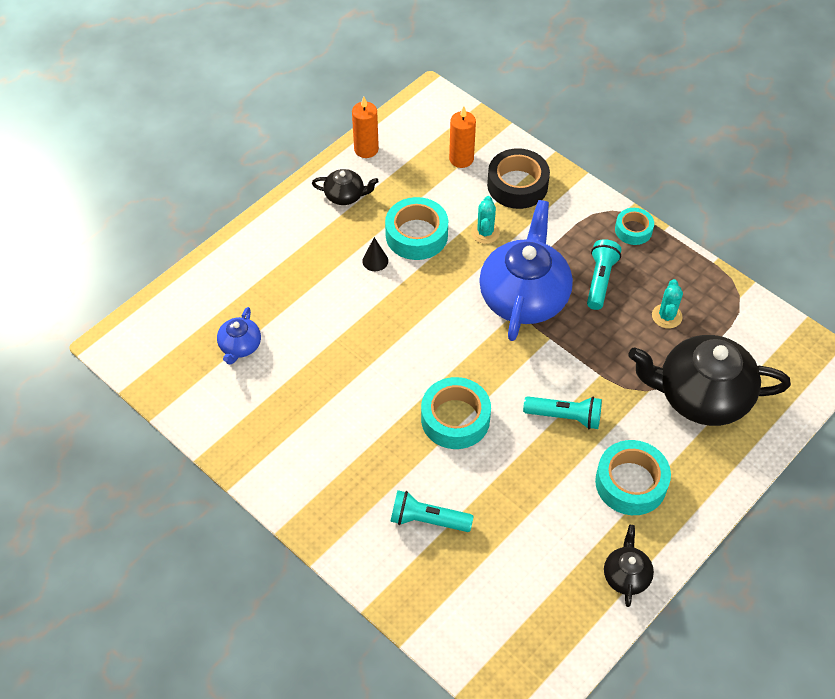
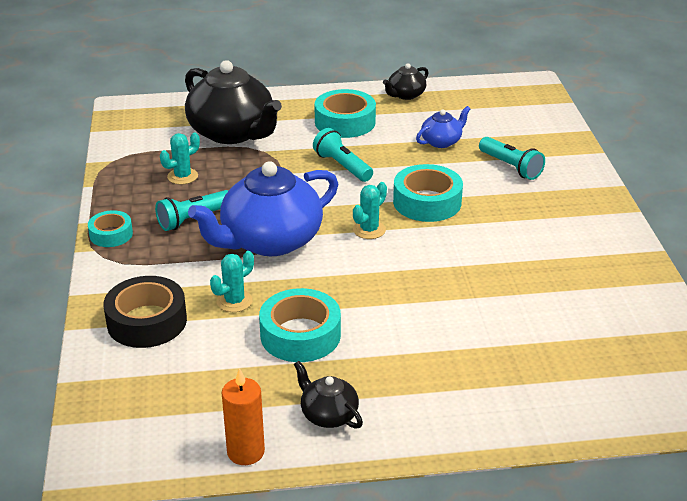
camera: 140 degrees left, 20 degrees down
blue teapot [217,307,261,365] -> blue teapot moved to [416,106,470,148]
black cone [362,237,388,271] -> none
orange candle [449,106,476,168] -> none
none -> turquoise cactus [353,182,387,239]

